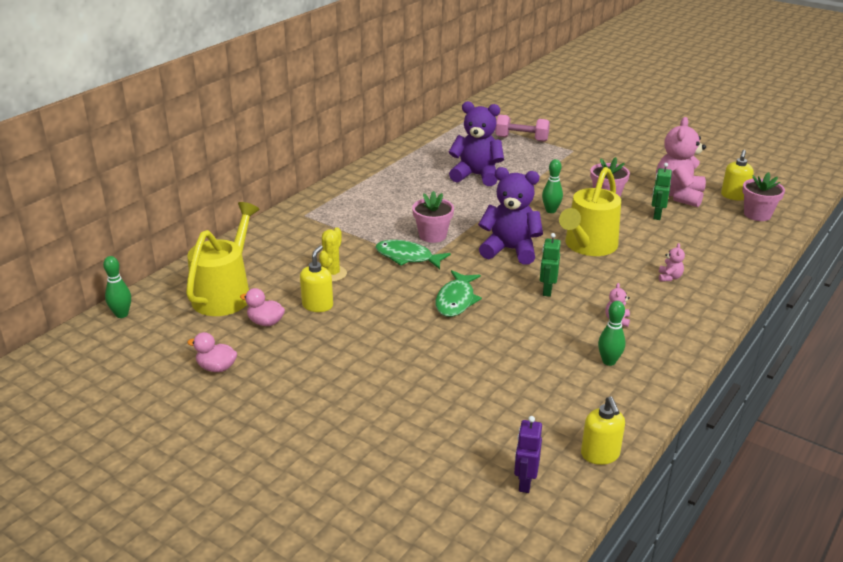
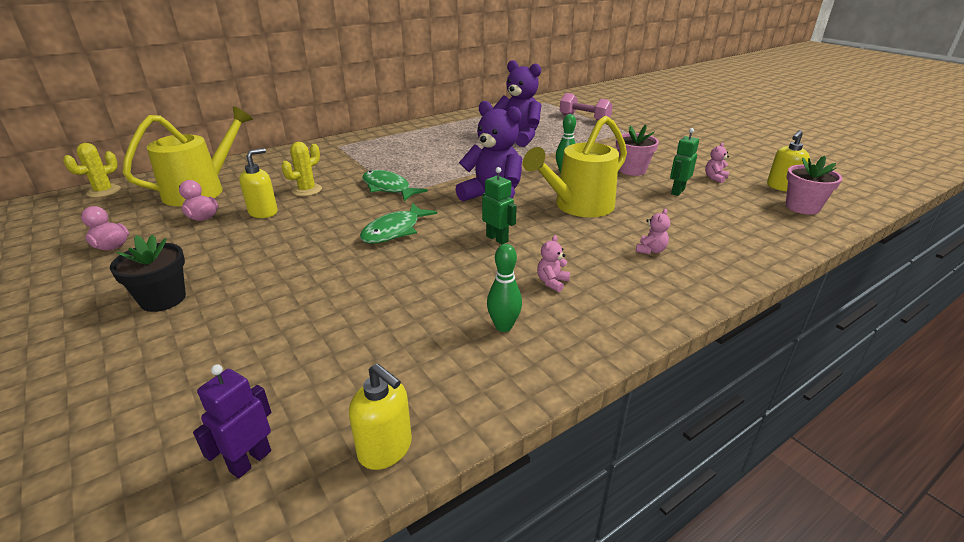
camera: 20 degrees right, 0 degrees up
green bowling pin [103,256,131,318] -> yellow cactus [63,143,121,198]
pink flower pot [412,191,454,243] -> none
green robot [540,233,561,297] -> green robot turned 105 degrees clockwise [482,167,517,244]
yellow soap dispenser [581,396,625,465] -> yellow soap dispenser turned 60 degrees counterclockwise [349,363,412,470]
pink teddy bear [656,117,706,207] -> pink teddy bear [705,143,729,183], size x0.41
none -> black flower pot [110,235,186,312]

